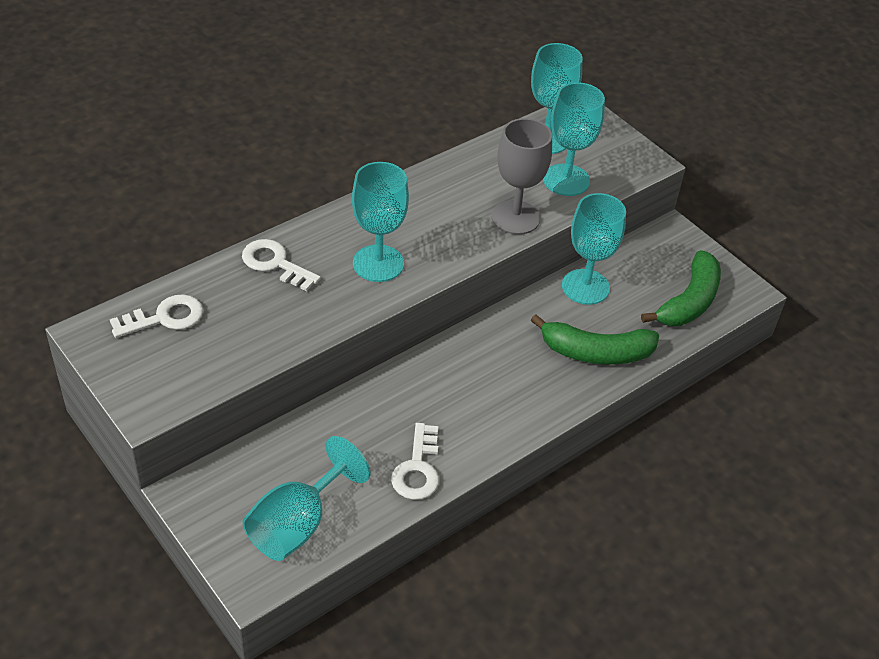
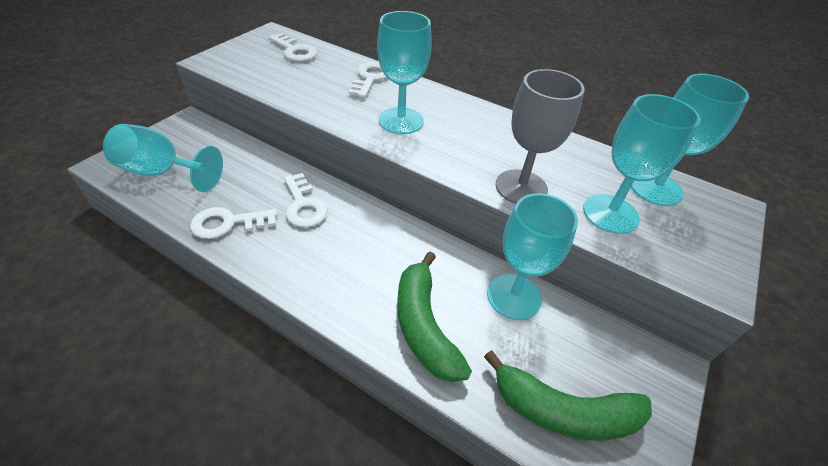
camera: 70 degrees right, 0 degrees up
none -> white key [284,173,327,227]

